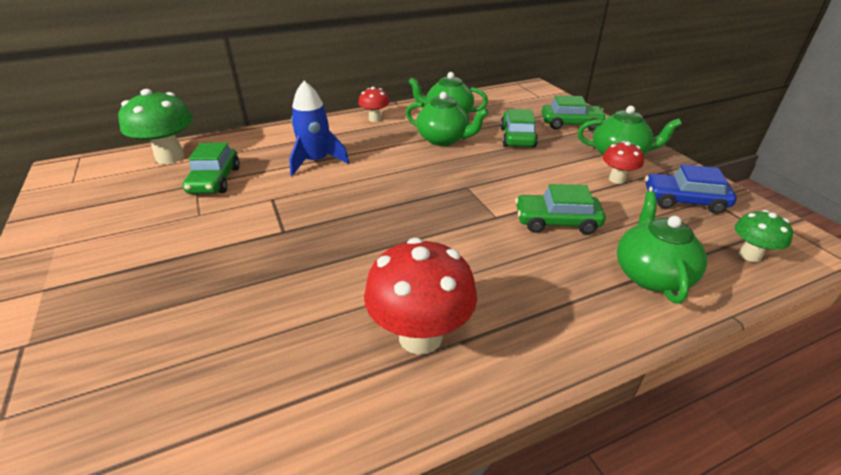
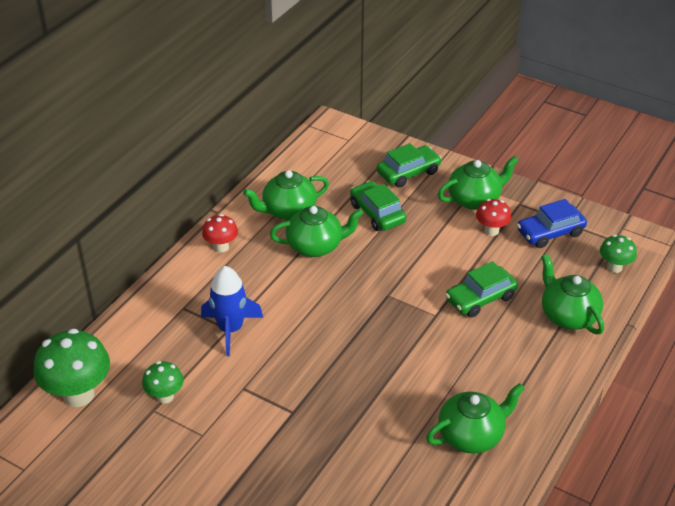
camera: 35 degrees left, 5 degrees up
green car [183,143,240,194] -> green mushroom [142,361,183,404]
red mushroom [364,238,477,354] -> green teapot [426,383,525,454]

